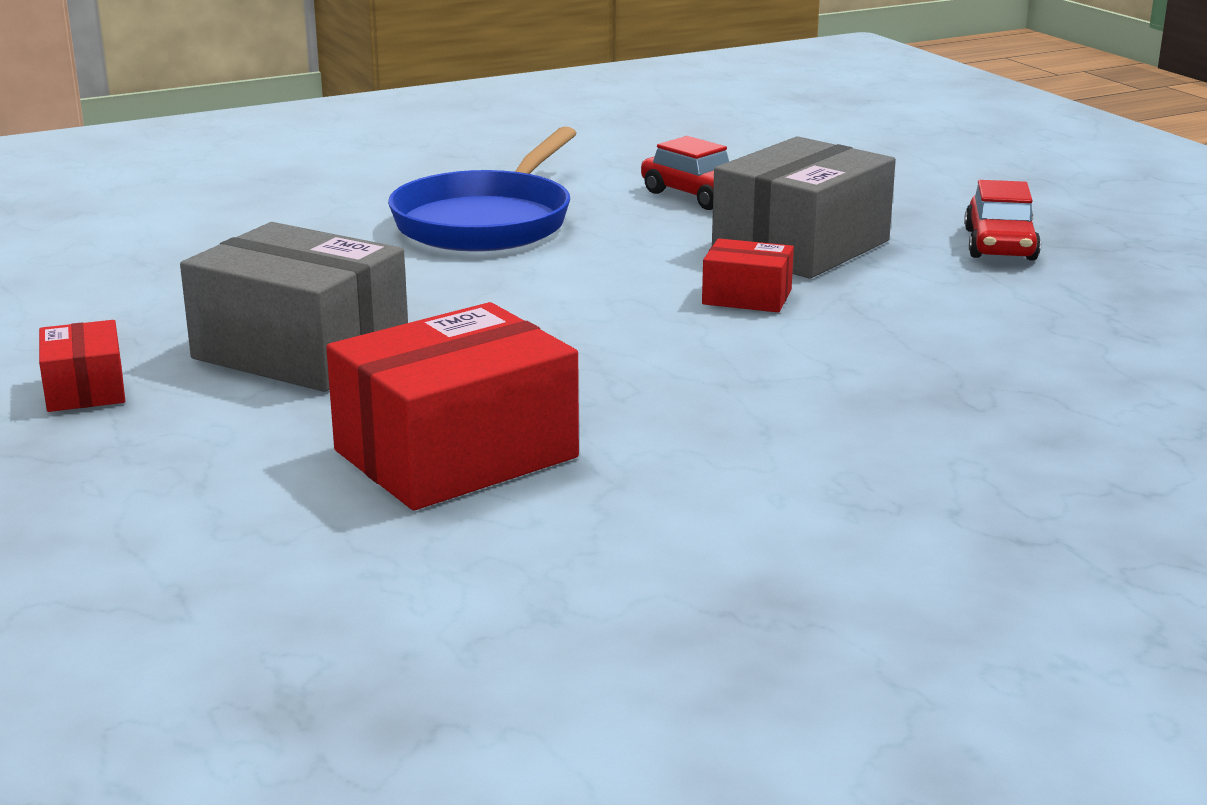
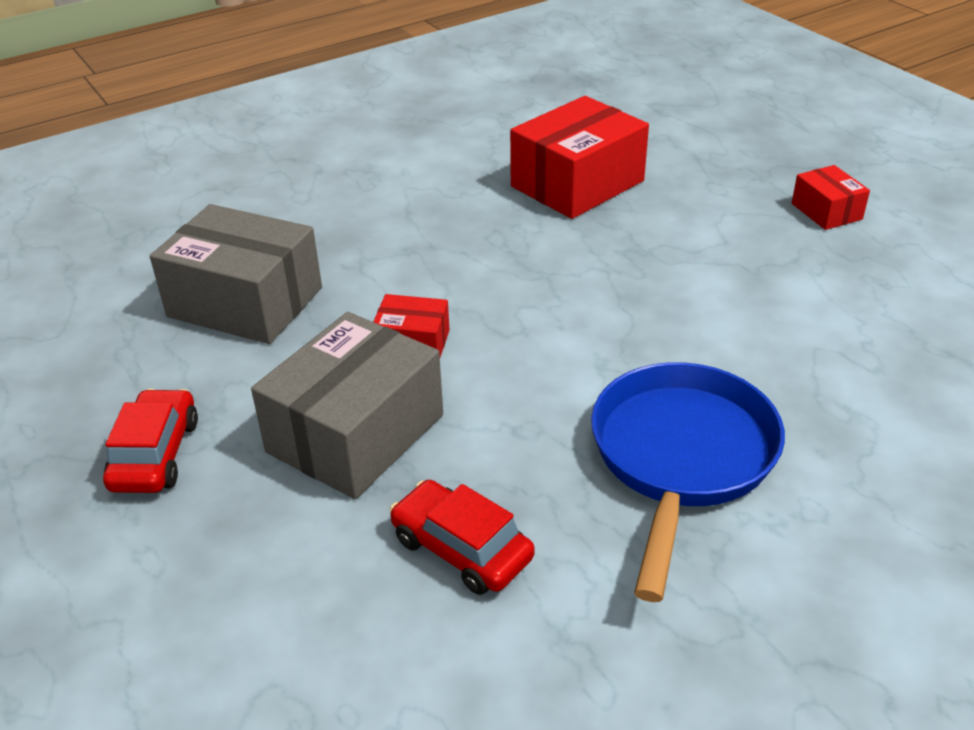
camera: 175 degrees right, 15 degrees up
grey box [180,222,408,392] -> grey box moved to [150,204,322,344]

